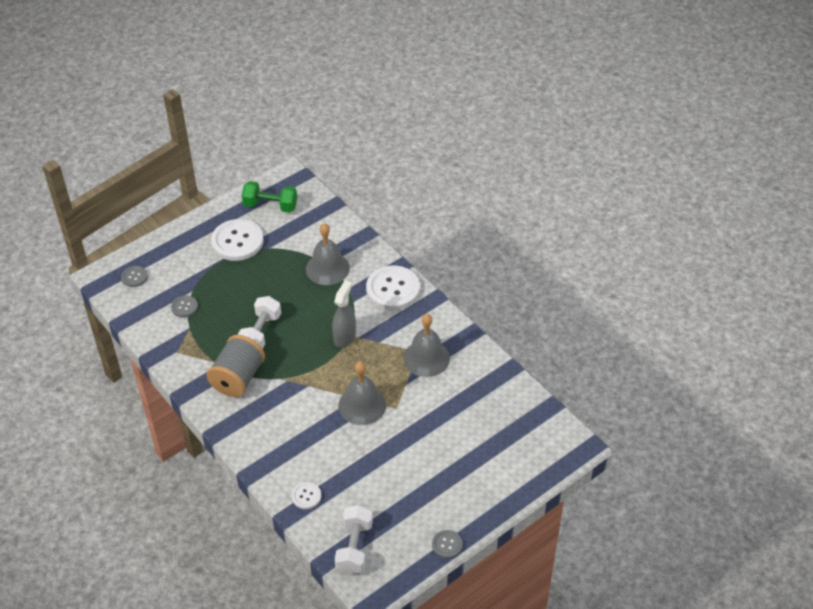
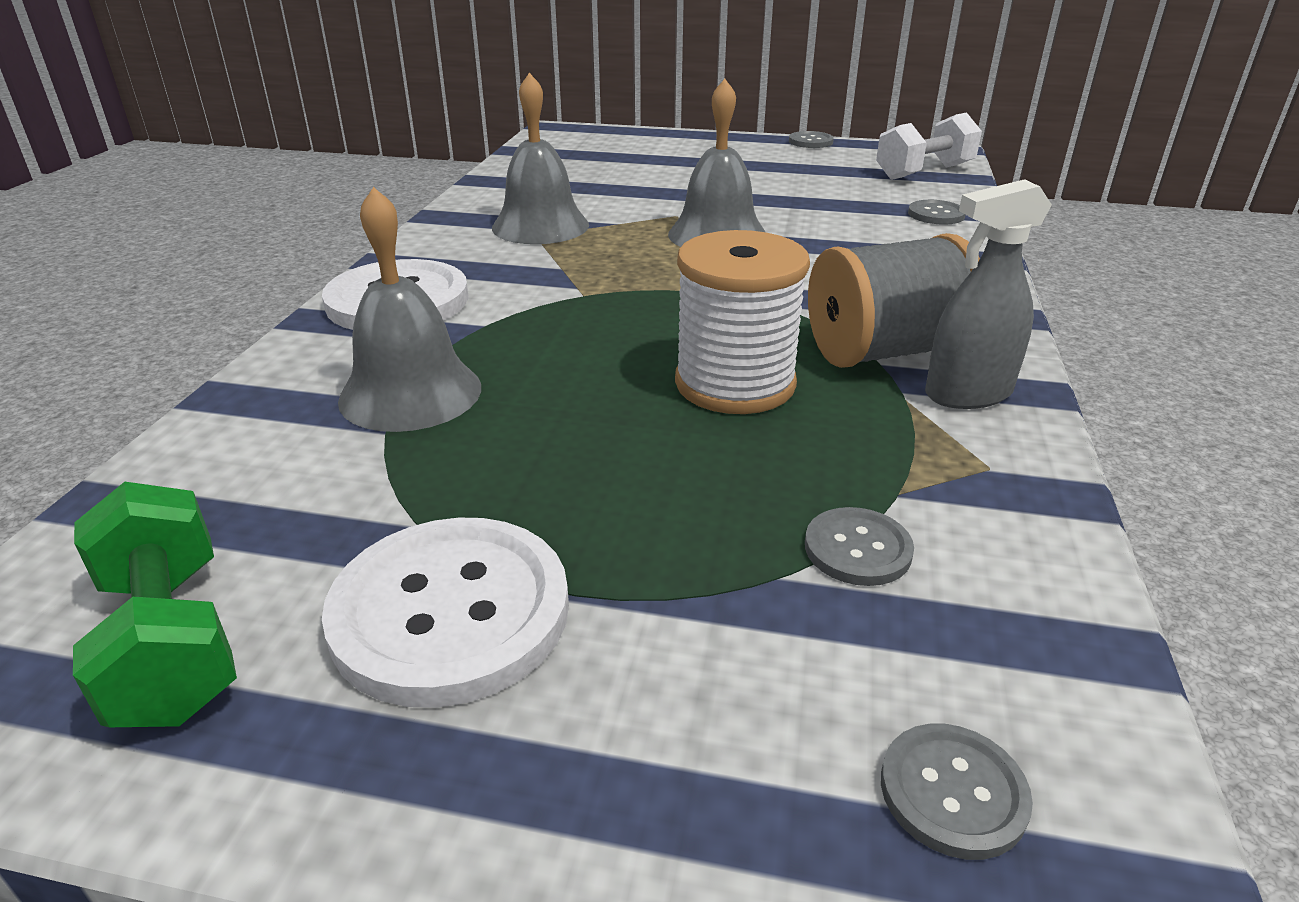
camera: 130 degrees left, 15 degrees down
white dumbbell [238,296,281,349] -> white spool [675,230,810,414]
white button [292,482,321,509] -> grey button [908,200,965,225]
grey spray bottle [332,280,356,348] -> grey spray bottle moved to [925,179,1052,409]

